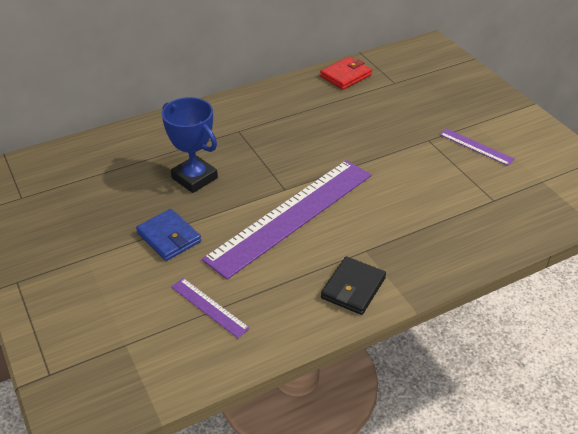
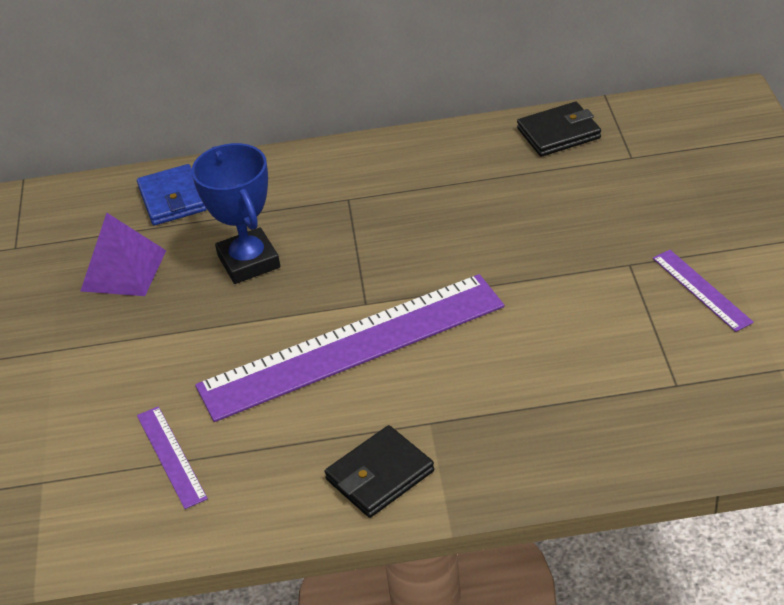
camera: 25 degrees right, 0 degrees up
blue wallet [136,209,201,261] -> blue wallet moved to [137,164,207,225]
red wallet [320,57,372,90] -> black wallet [517,102,601,157]
none -> purple pyramid [81,213,166,296]

